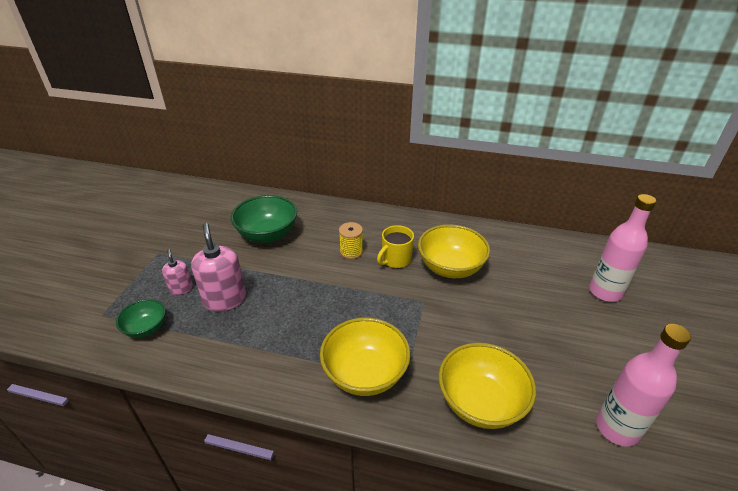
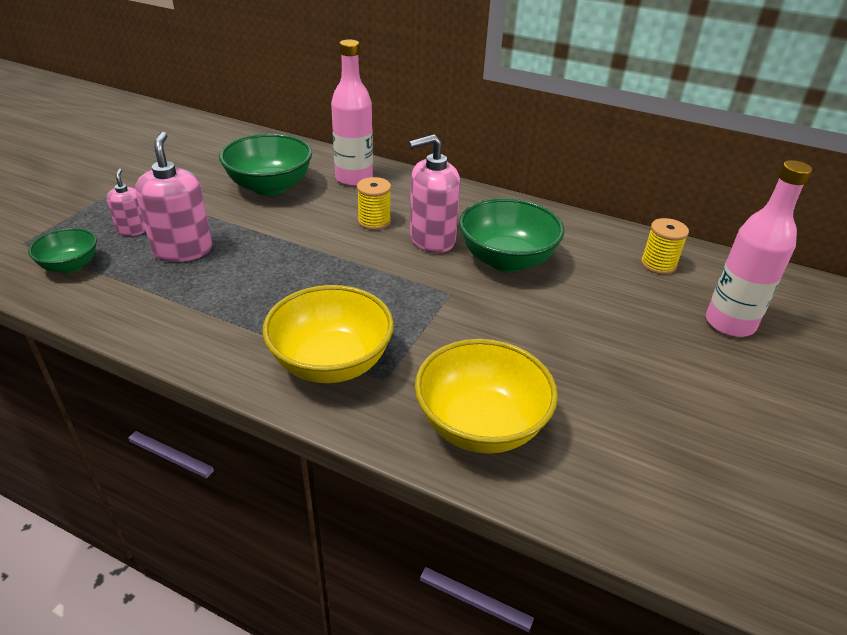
camera: 10 degrees right, 0 degrees up
yellow mug [377,225,414,268] -> pink soap dispenser [409,134,460,253]
yellow bowl [418,224,490,278] -> green bowl [459,198,564,272]
pink bottle [596,324,691,447] -> pink bottle moved to [331,39,373,186]
none -> yellow spool [641,218,689,274]

